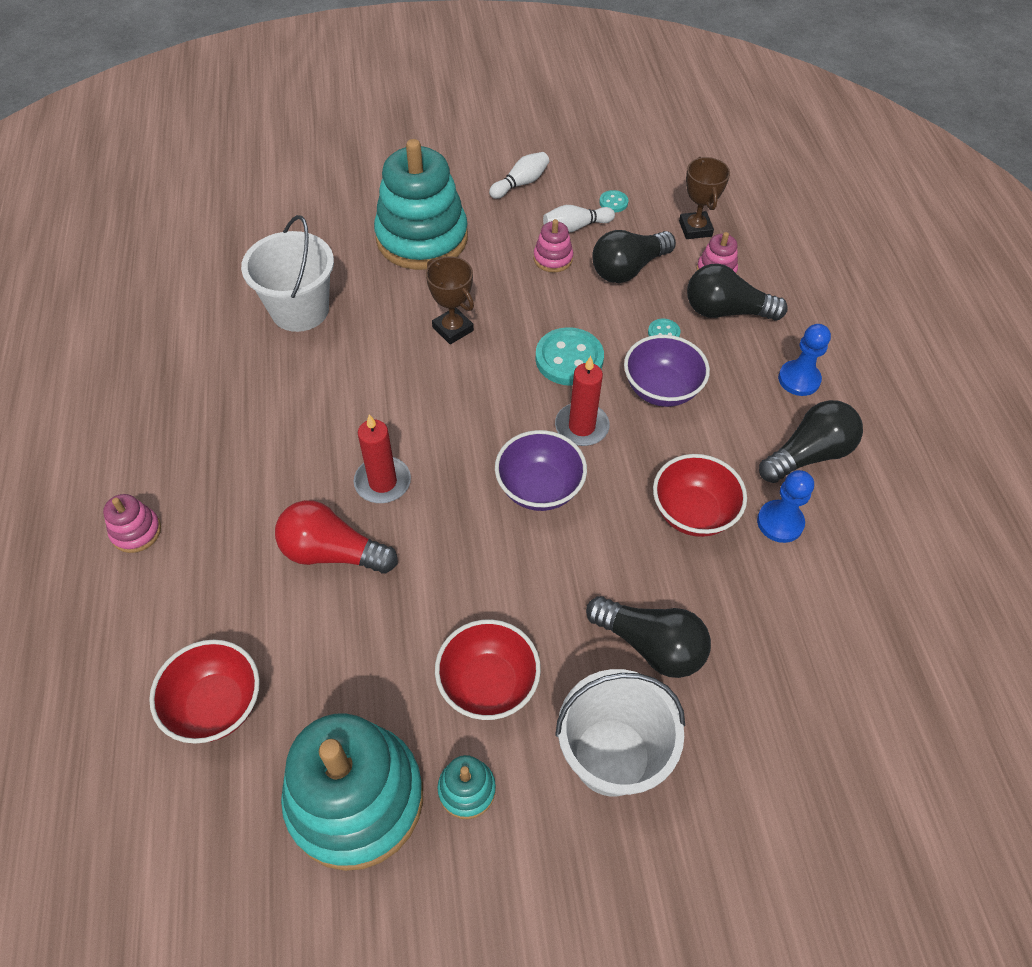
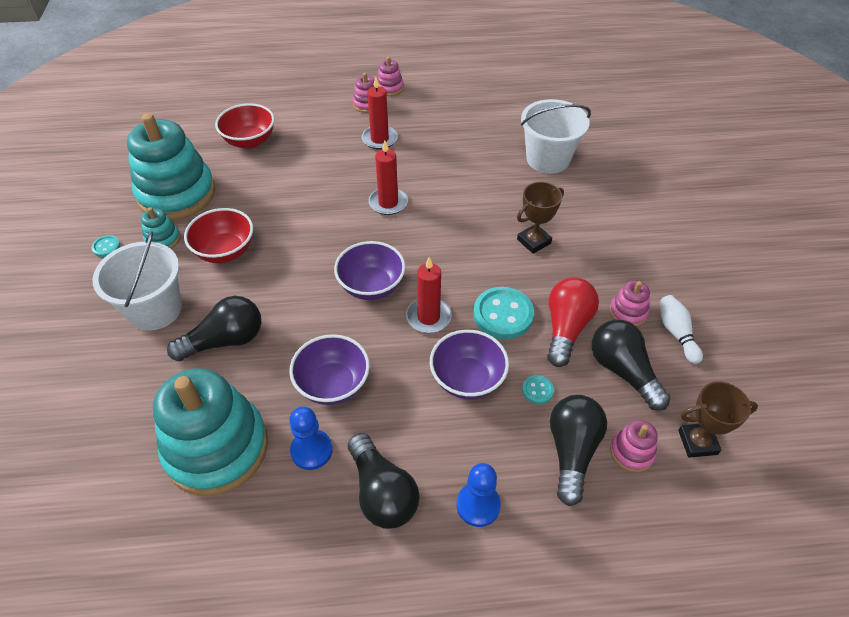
camera: 95 degrees right, 5 degrees down
red light bulb [275,500,398,574] -> red light bulb moved to [547,277,599,367]
turquoise stacking toy [374,139,468,270] -> turquoise stacking toy moved to [153,368,268,496]
white bowling pin [489,152,549,199] -> none
black light bulb [586,596,711,678] -> black light bulb turned 150 degrees counterclockwise [167,296,261,361]
turquoise button [599,190,628,212] -> turquoise button moved to [92,235,120,257]
red bowl [653,454,747,537] -> purple bowl [289,334,370,405]
none -> red candle [362,77,398,149]
none -> pink stacking toy [377,57,404,96]

